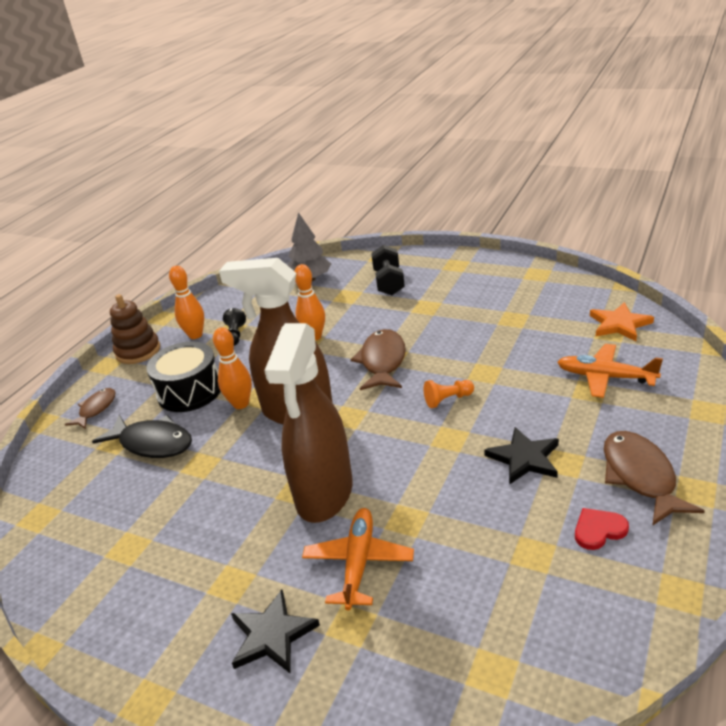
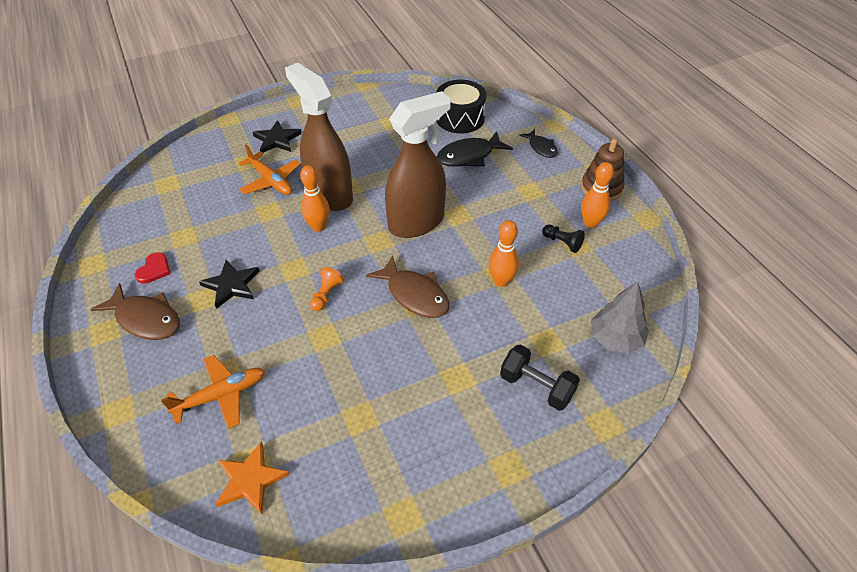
camera: 125 degrees right, 15 degrees up
brown fish [65,388,116,429] -> black fish [519,129,558,158]
black drum [147,342,221,412] -> black drum moved to [436,80,487,133]
orange bowling pin [213,327,252,409] -> orange bowling pin moved to [300,165,330,232]

